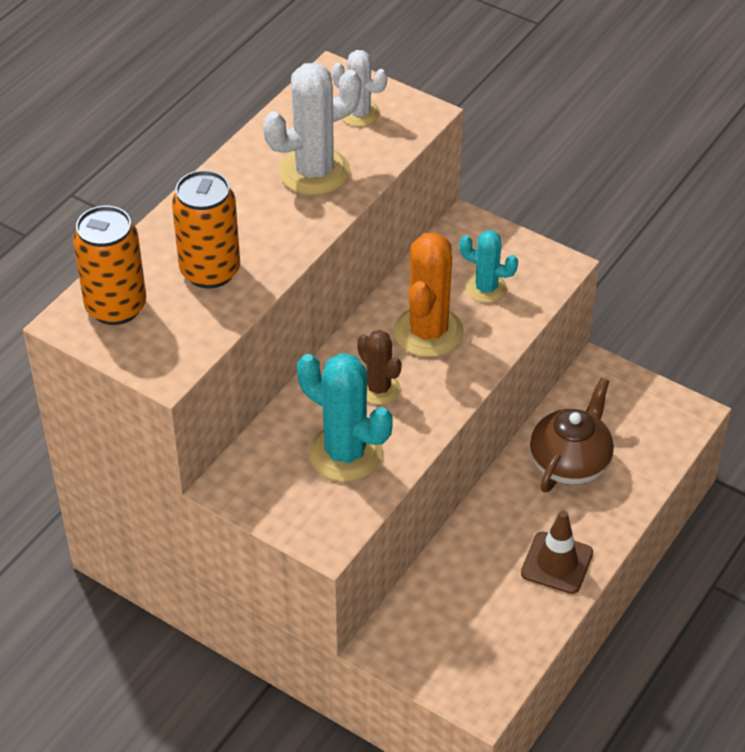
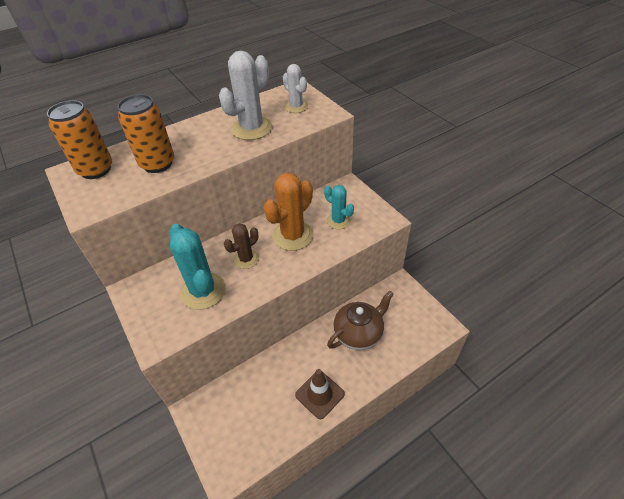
camera: 25 degrees right, 0 degrees up
white cactus [263,63,361,195] -> white cactus turned 45 degrees counterclockwise [219,51,272,140]
brown cactus [357,330,402,405] -> brown cactus turned 60 degrees clockwise [224,223,259,269]

